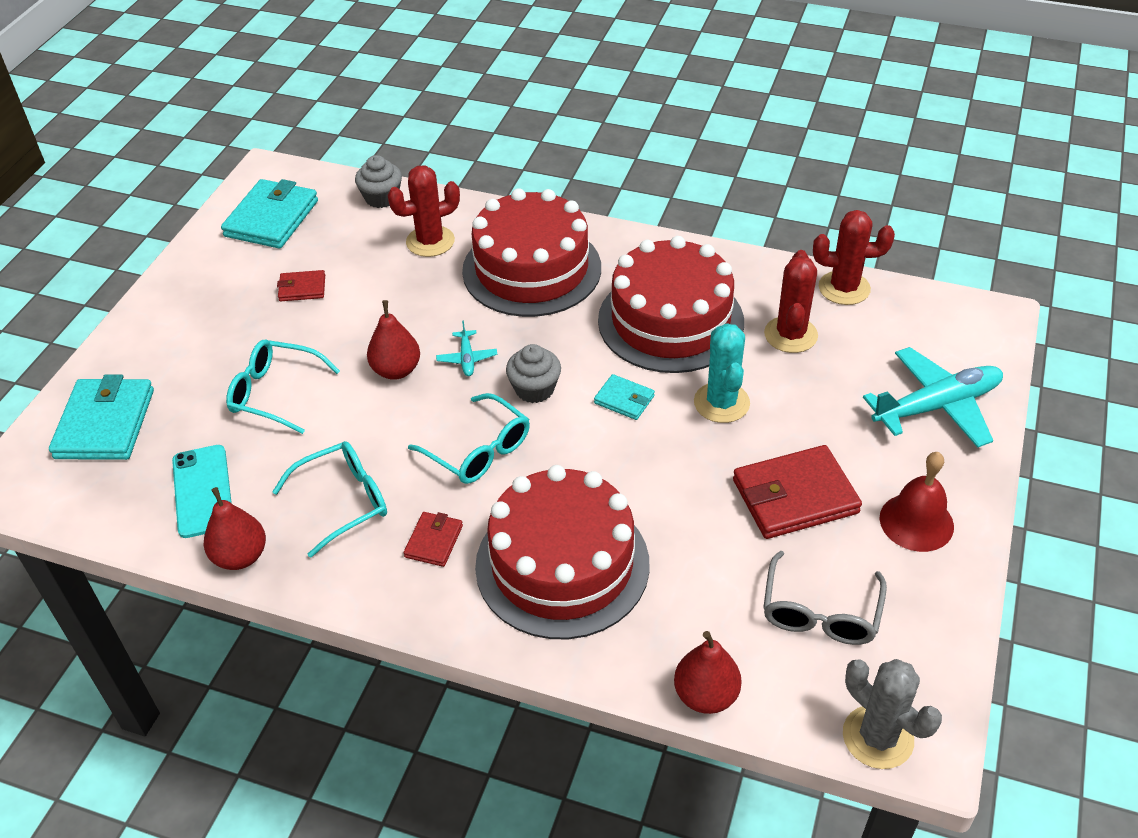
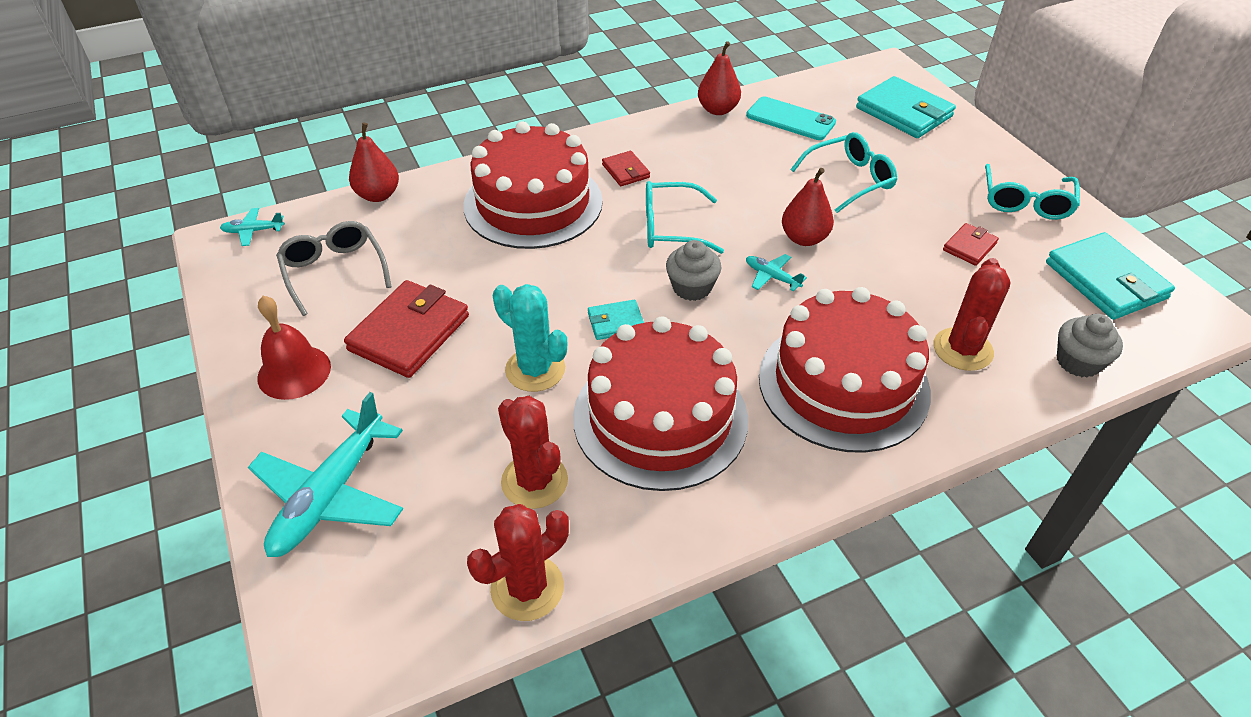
camera: 135 degrees right, 0 degrees up
turquoise glasses [272,441,387,558] -> turquoise glasses moved to [985,164,1080,220]
grey cactus [843,659,942,769] -> turquoise plane [220,208,285,246]

